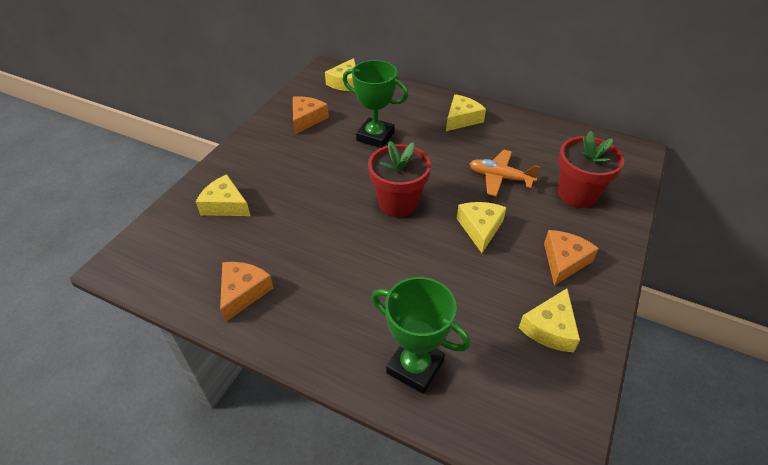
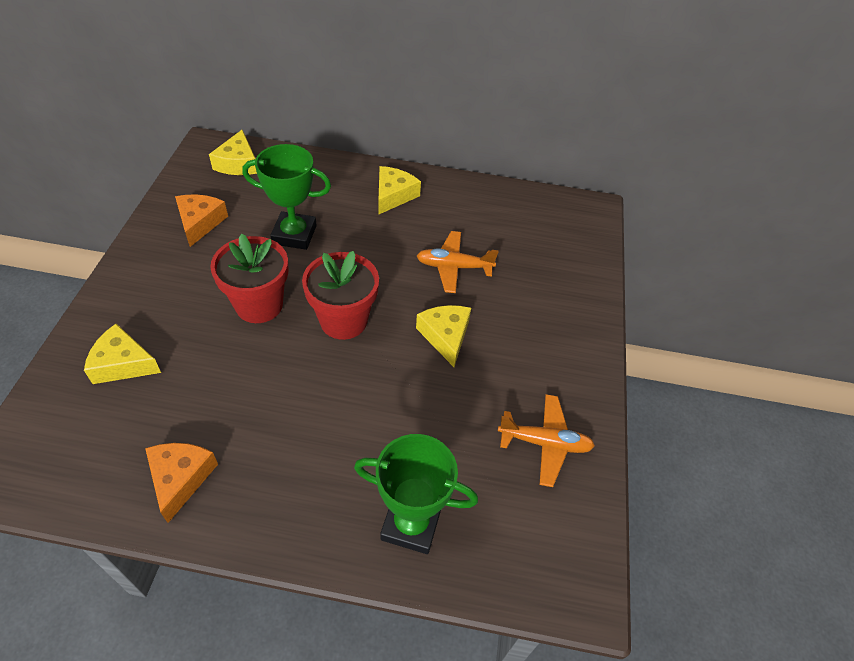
camera: 20 degrees left, 5 degrees up
yellow cheese [519,288,580,352] -> orange plane [498,394,595,487]
orange cheese [544,230,599,286] -> none
red flower pot [558,131,624,208] -> red flower pot moved to [210,233,288,323]

